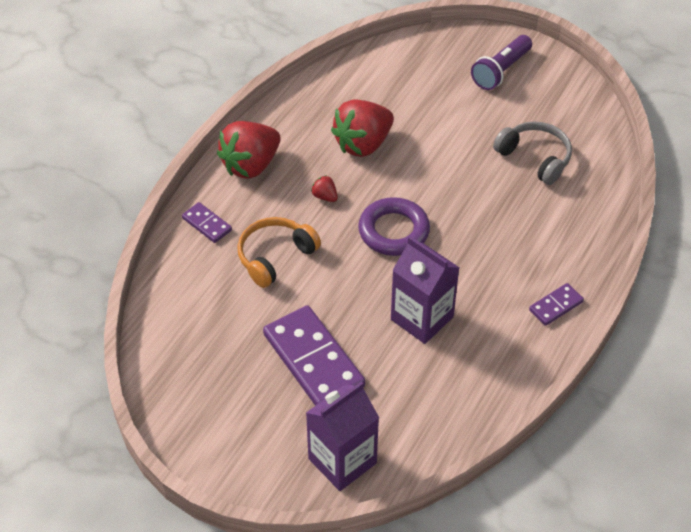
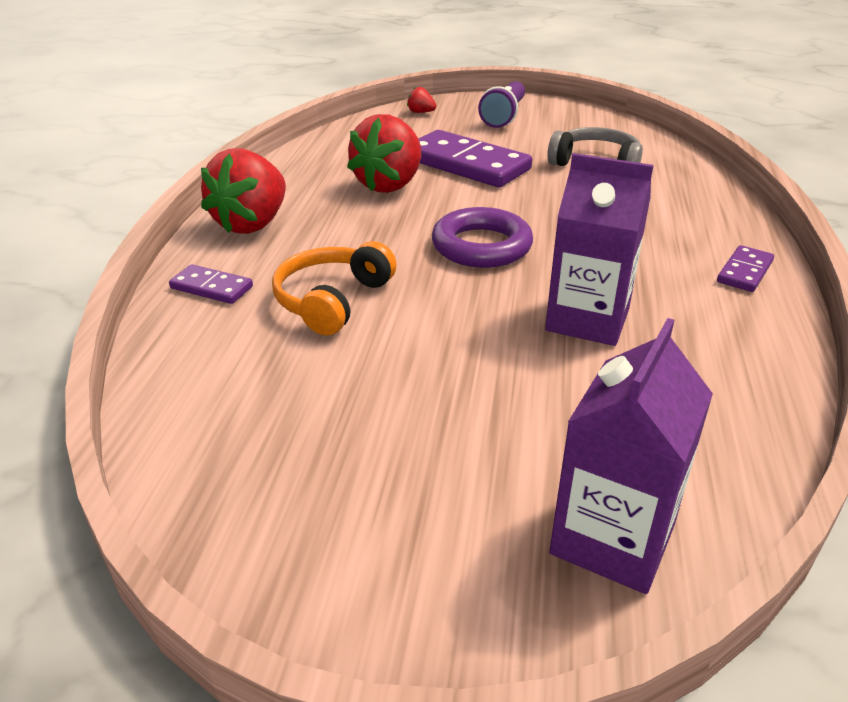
camera: 20 degrees left, 15 degrees down
purple domino [263,305,365,406] -> purple domino moved to [418,130,532,187]
red strawberry [311,175,338,202] -> red strawberry moved to [407,87,436,113]

